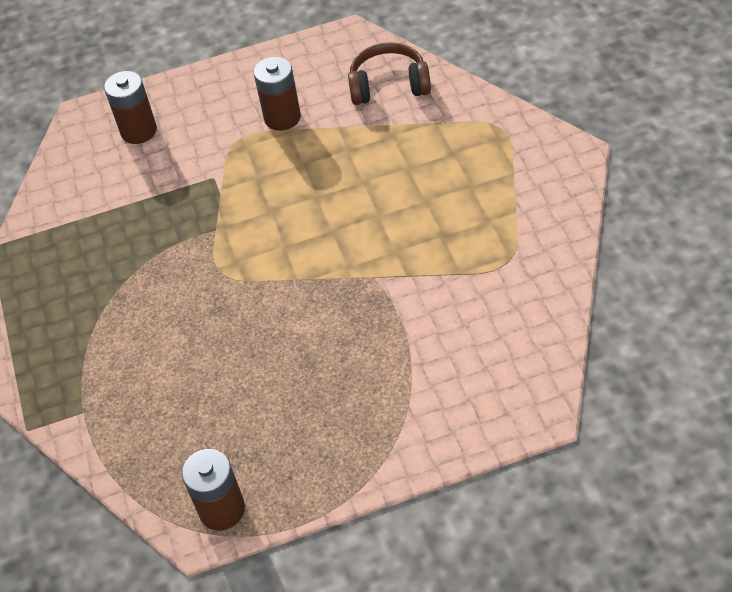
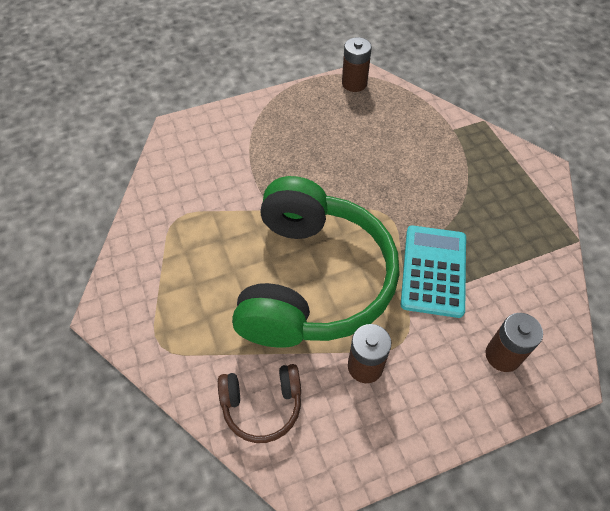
camera: 170 degrees right, 5 degrees up
none -> green headphones [232,176,399,348]
none -> turquoise calculator [401,225,466,318]

